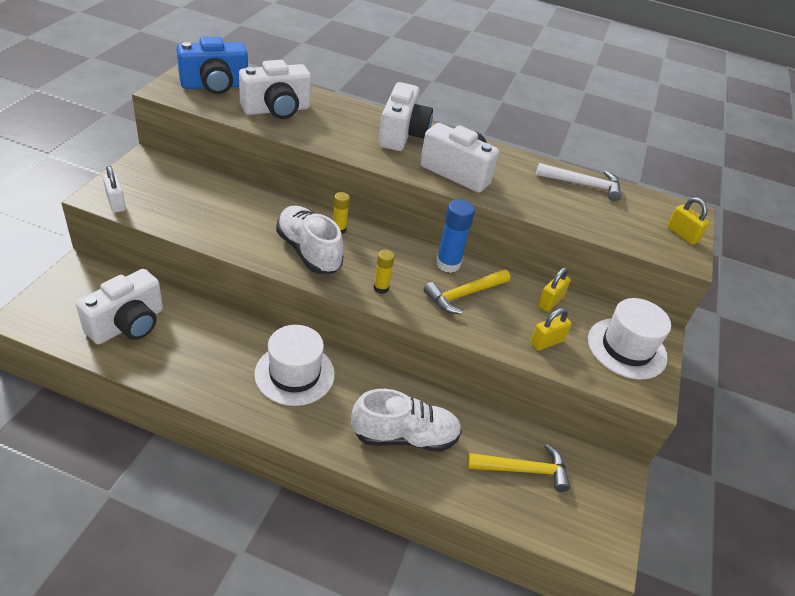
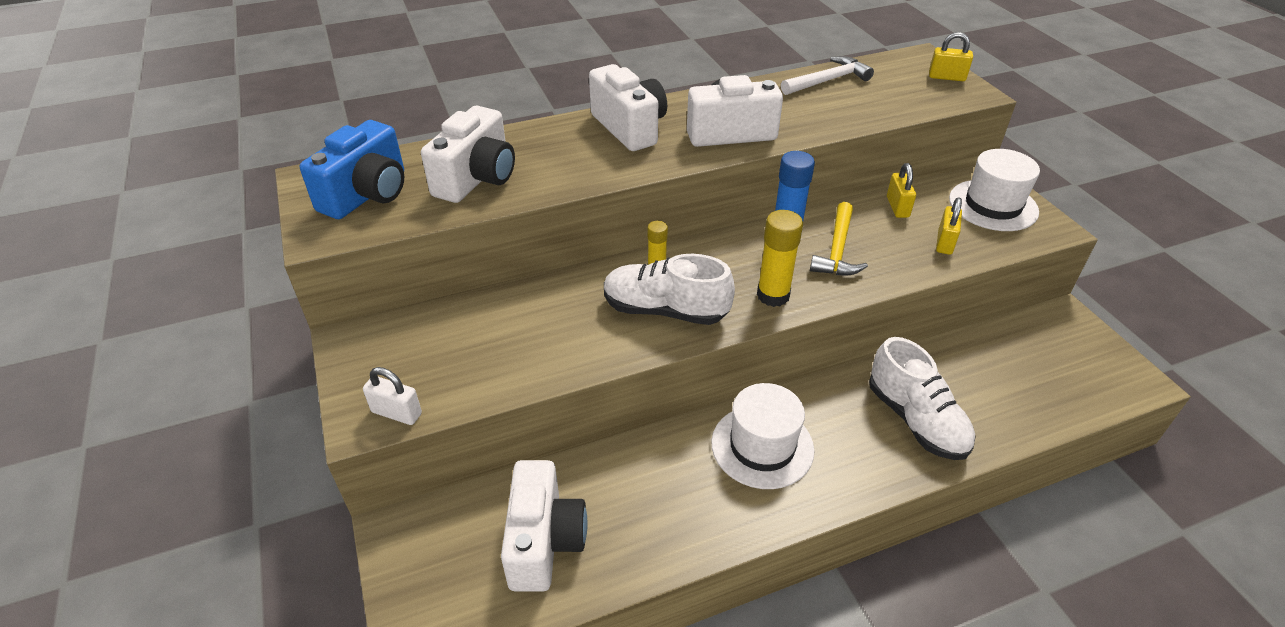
camera: 35 degrees left, 0 degrees up
white shoe [351,389,462,452] -> white shoe turned 105 degrees clockwise [869,337,976,460]
yellow glue stick [373,250,395,294] -> yellow glue stick [757,210,803,307], size x1.69
yellow hammer [467,444,570,492] -> none

